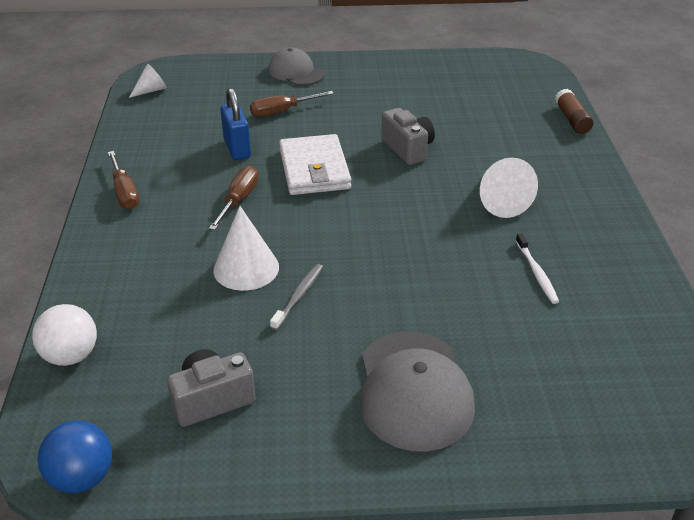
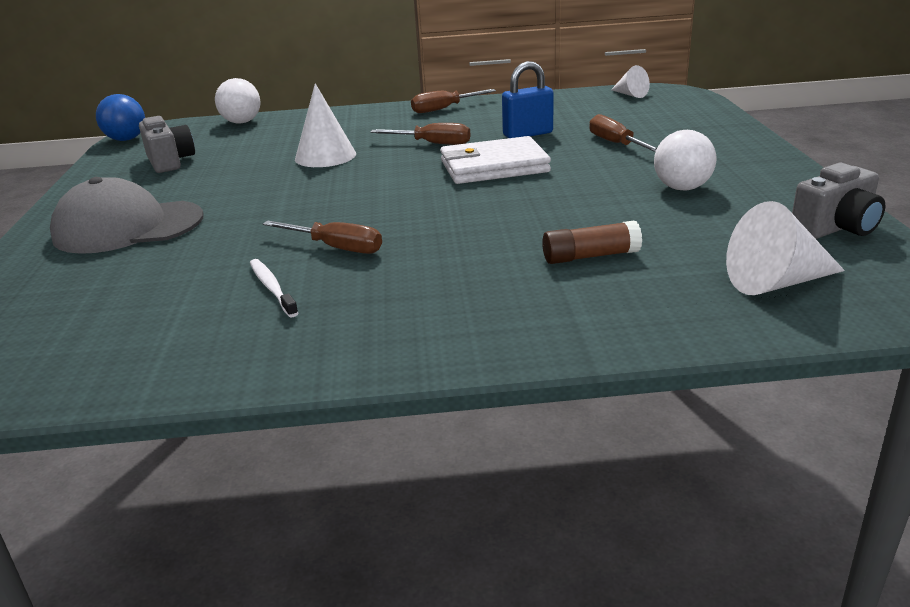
camera: 90 degrees right, 10 degrees down
grey cap [269,47,325,85] -> none
grey toothbrush [270,264,323,330] -> none
grey camera [381,108,435,165] -> grey camera moved to [792,163,886,239]
white cone [480,157,538,218] -> white cone moved to [726,201,845,295]
white toothbrush [516,233,559,304] -> white toothbrush turned 75 degrees clockwise [250,259,298,317]
brown glue stick [555,89,593,134] -> brown glue stick moved to [542,221,642,264]
none -> brown screwdriver [263,221,382,254]
none -> white ball [654,130,717,190]

